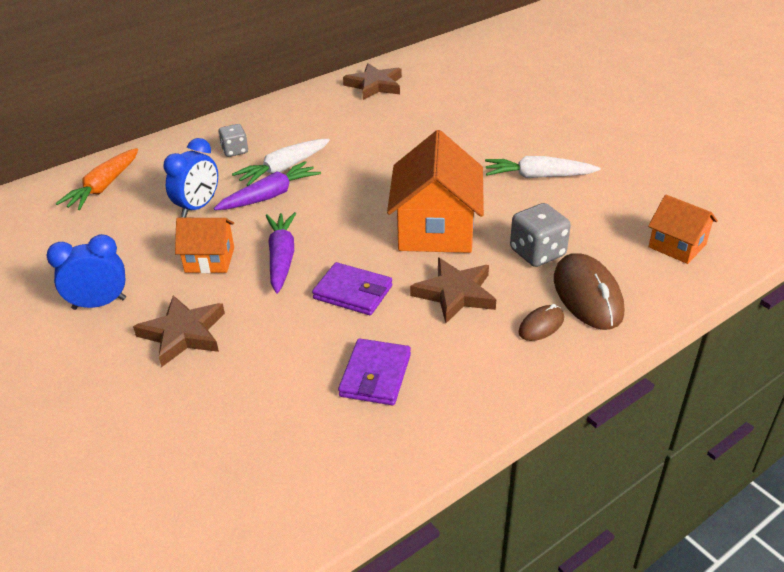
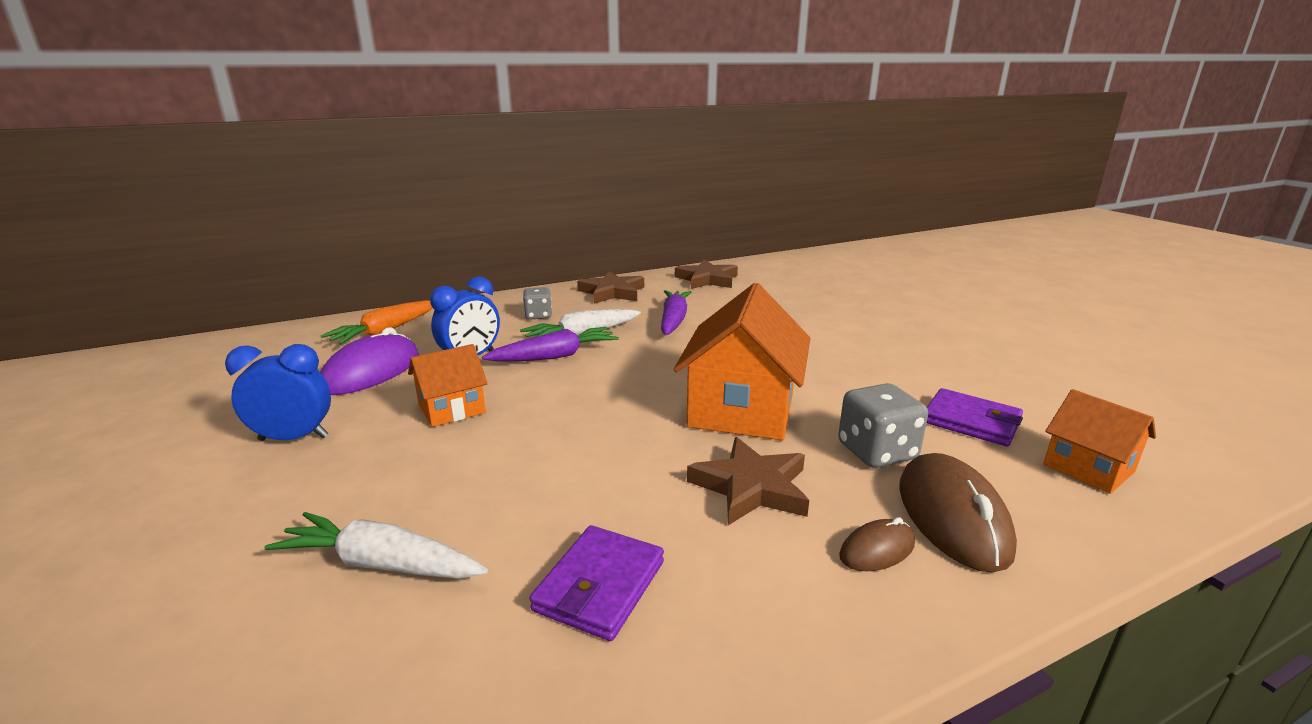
camera: 10 degrees right, 15 degrees down
brown star [133,295,225,367] -> brown star moved to [577,271,644,304]
orange house [175,218,234,273] -> orange house turned 45 degrees counterclockwise [408,344,488,427]
purple carrot [266,212,296,294] -> purple carrot moved to [661,290,692,335]
purple wallet [312,262,392,315] -> purple wallet moved to [927,388,1023,447]
white carrot [485,156,600,178] -> white carrot moved to [265,512,488,579]
none -> purple mouse [320,327,419,395]

